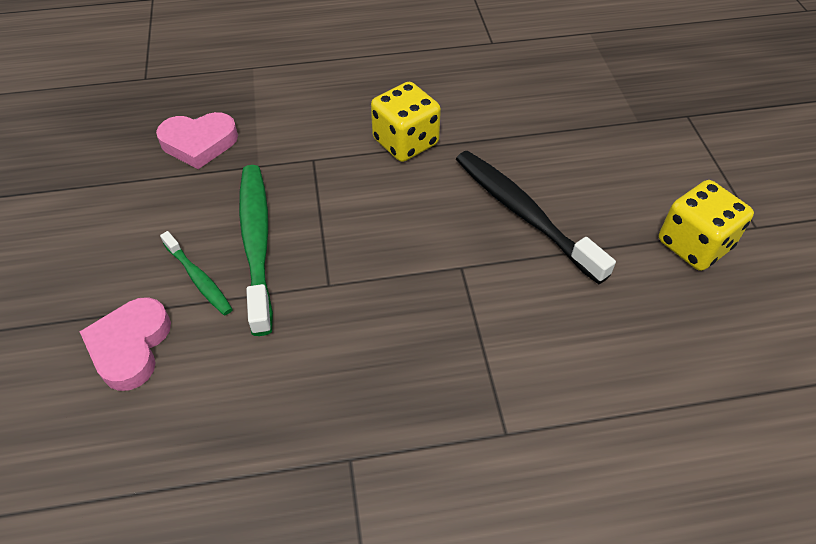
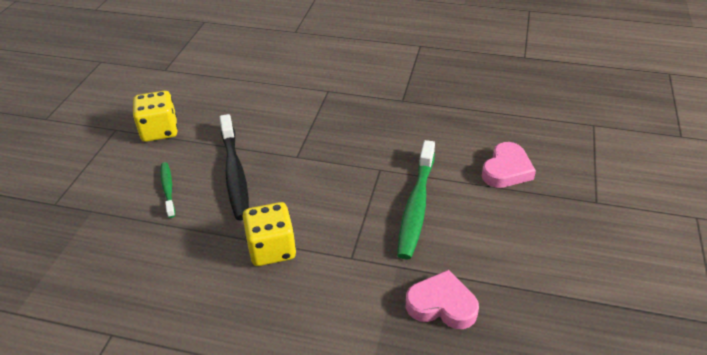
camera: 155 degrees left, 10 degrees down
green toothbrush [160,231,233,315] -> green toothbrush moved to [160,162,175,218]

